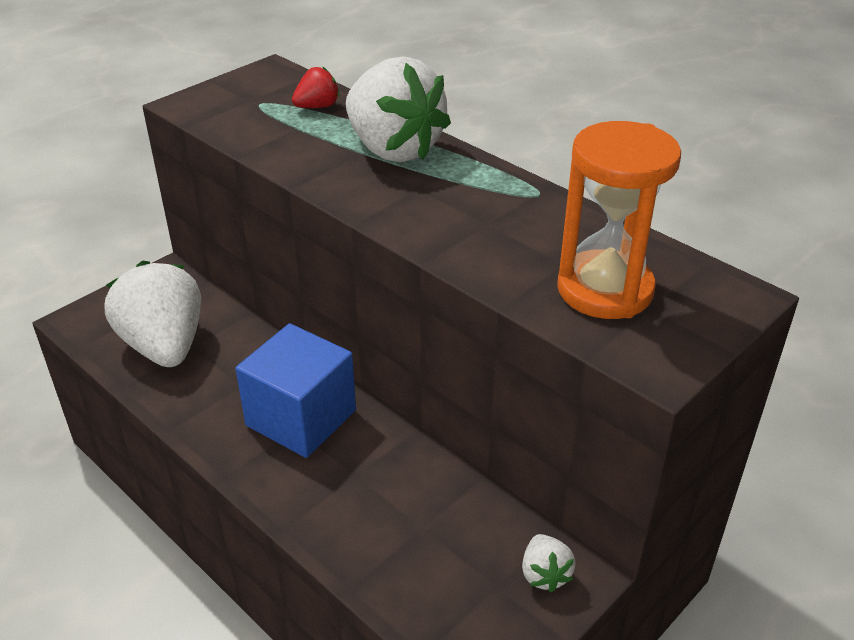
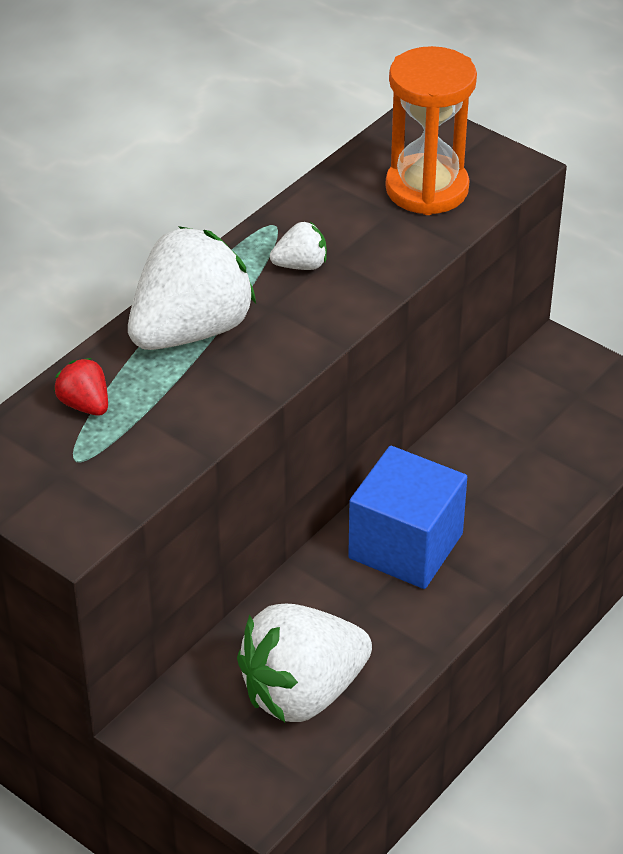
camera: 95 degrees left, 5 degrees up
white strawberry [522,534,575,593] -> white strawberry moved to [270,221,327,270]

